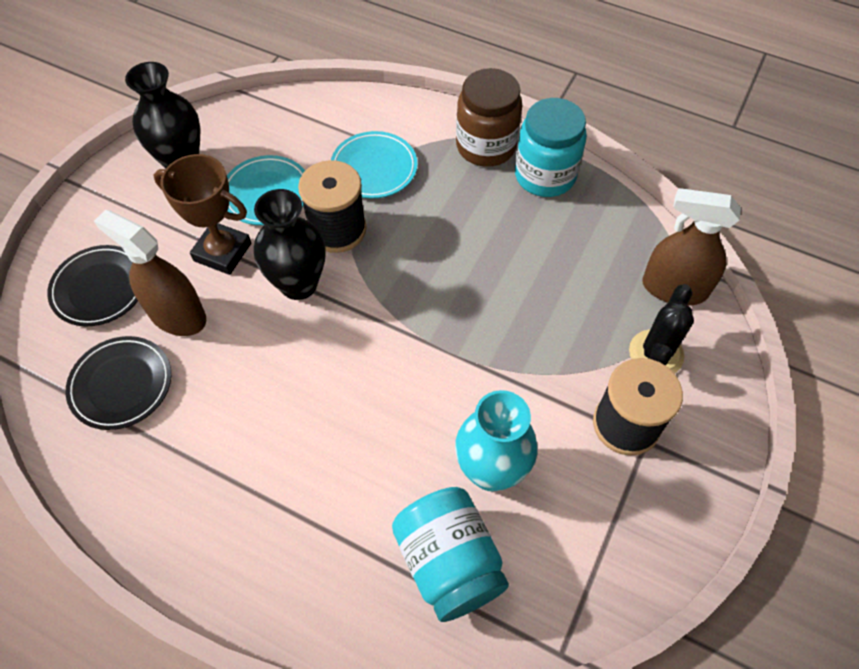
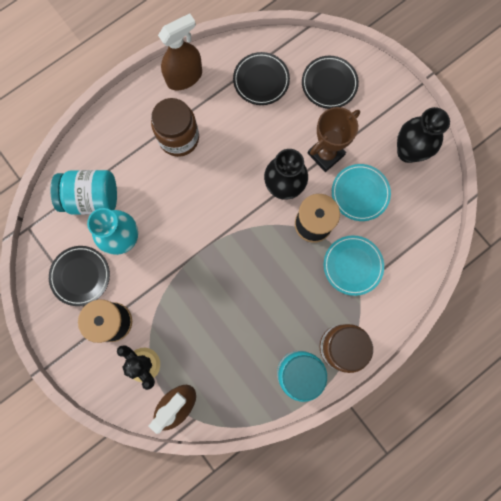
camera: 115 degrees right, 20 degrees up
brown spray bottle [94,210,206,336] -> brown spray bottle moved to [158,14,202,90]
none -> black plate [49,246,110,306]
none -> brown jar [151,98,199,157]

